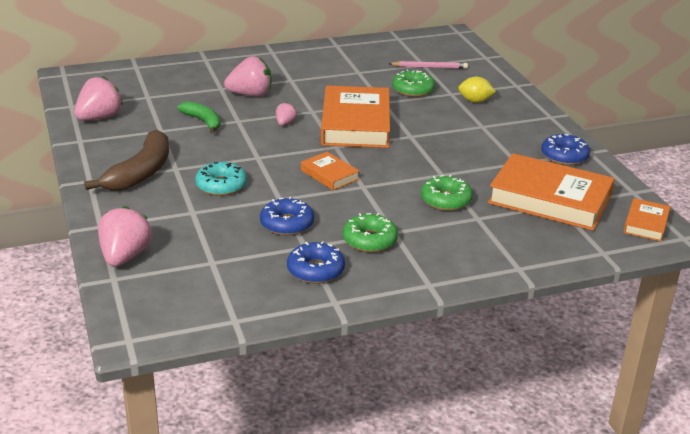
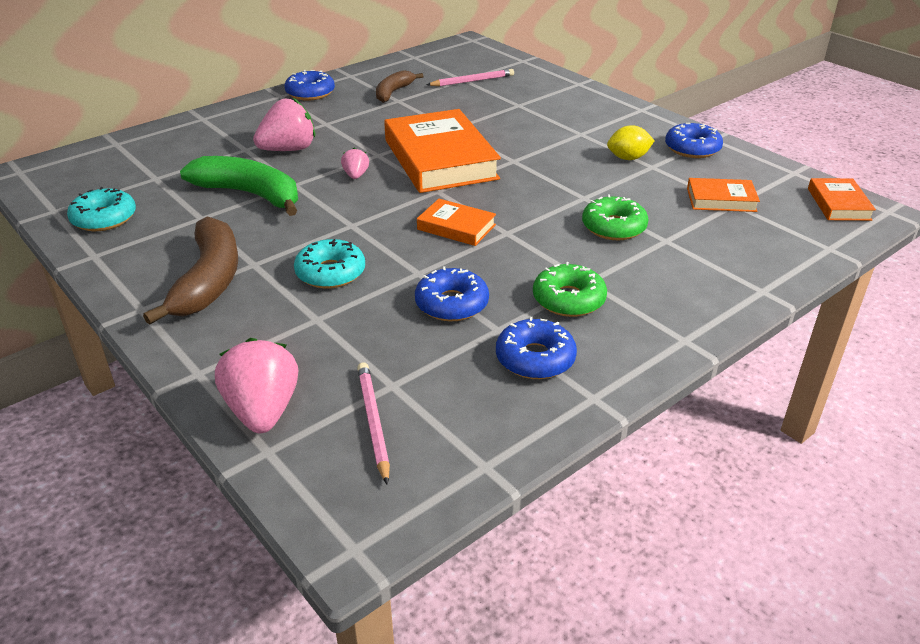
camera: 20 degrees left, 5 degrees up
pink strawberry [74,76,123,120] -> turquoise donut [67,187,136,231]
green banana [178,101,220,134] -> green banana [180,156,298,216], size x1.66
green donut [392,70,435,97] -> none
yellow lemon [458,77,496,103] -> yellow lemon moved to [607,125,655,160]
orange book [488,153,615,231] -> orange book [687,178,760,212], size x0.49
none -> blue donut [285,70,335,101]
none -> pink pencil [357,362,390,485]
none -> brown banana [376,70,423,103]

